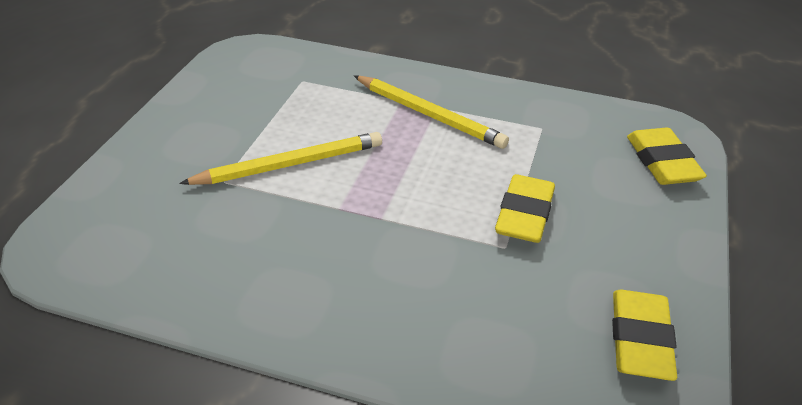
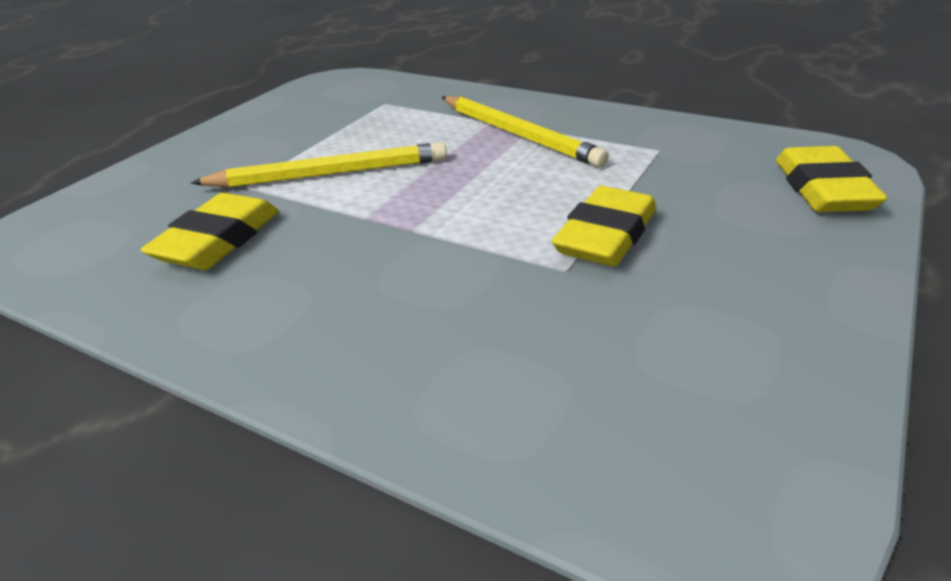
camera: 15 degrees right, 5 degrees down
yellow eraser [612,289,677,381] -> yellow eraser moved to [141,193,279,270]

